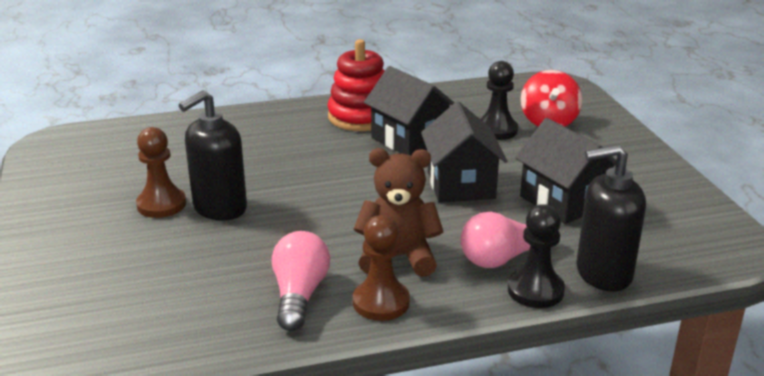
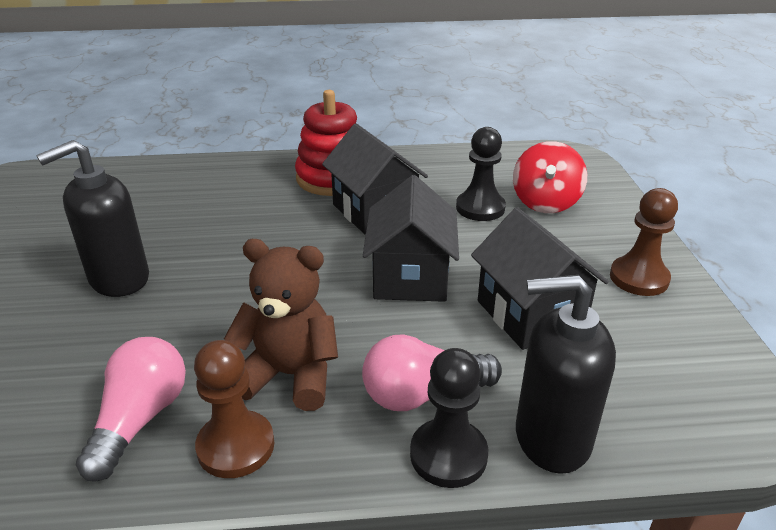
camera: 10 degrees right, 5 degrees up
brown pawn [136,127,186,218] -> brown pawn moved to [610,188,678,296]

